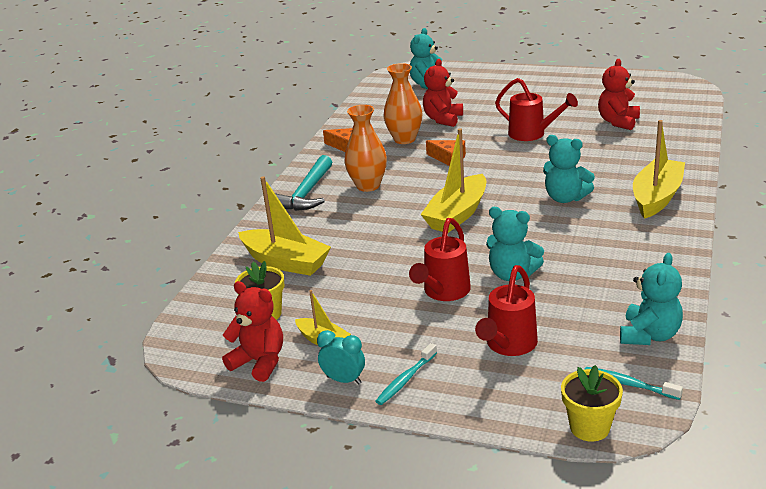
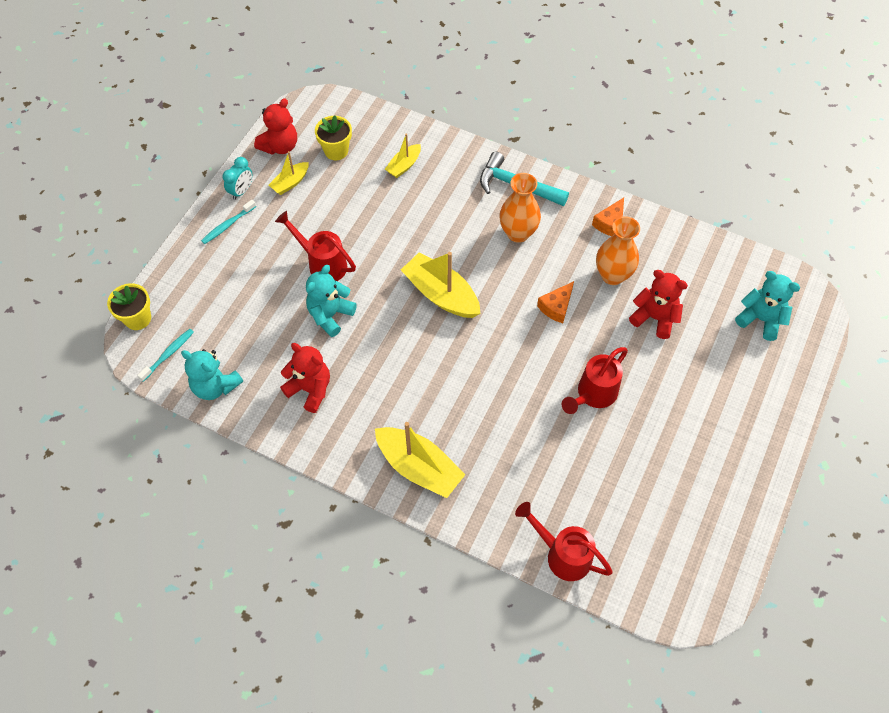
camera: 95 degrees right, 30 degrees up
yellow boat [238,176,331,276] -> yellow boat [385,134,421,178], size x0.55
turquoise toothbrush [375,343,437,405] -> turquoise toothbrush turned 90 degrees counterclockwise [201,200,256,244]
red watering can [475,265,538,356] -> red watering can moved to [515,502,613,581]
turquoise teddy bear [543,135,595,203] -> none
red teddy bear [598,59,640,130] -> red teddy bear moved to [280,343,330,413]

